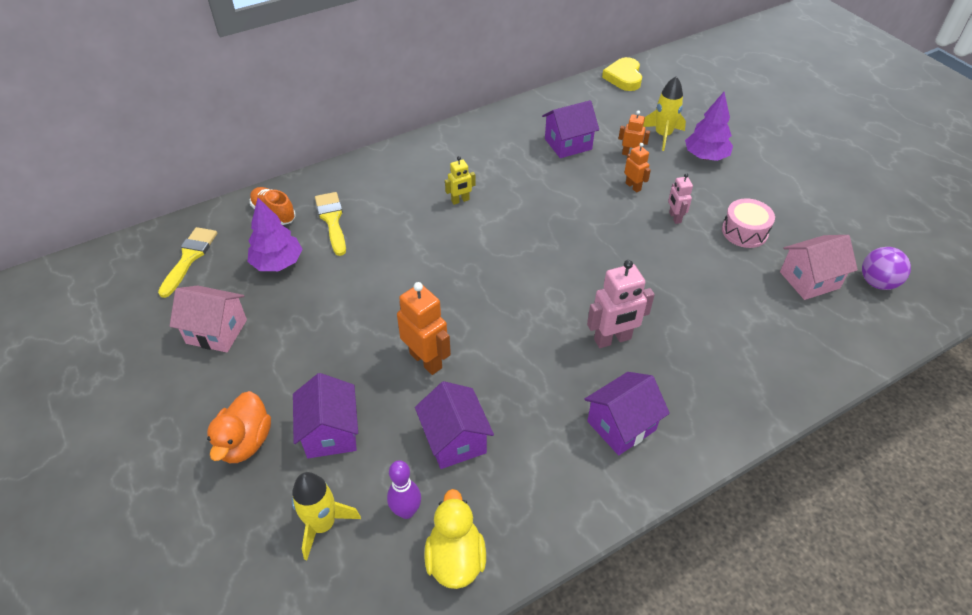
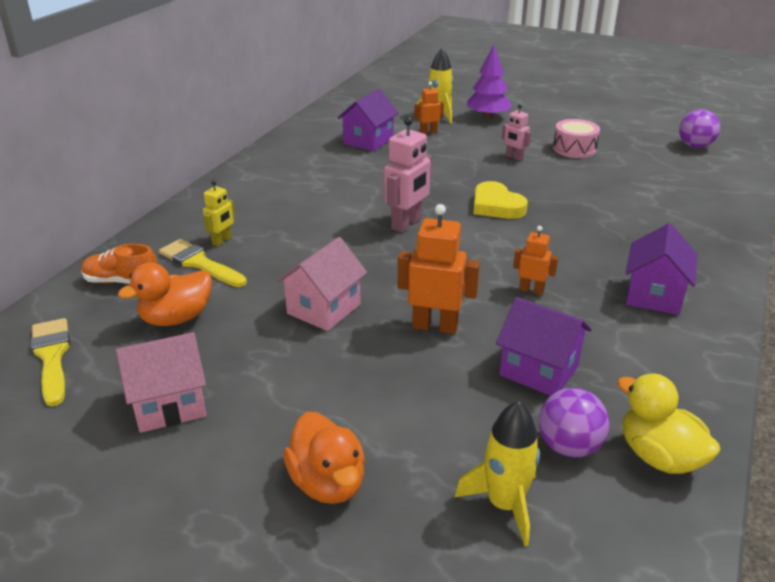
camera: 35 degrees left, 15 degrees down
purple tree [248,198,302,271] -> orange duck [118,262,212,326]
purple house [293,373,358,458] -> none
purple bowling pin [387,460,421,519] -> purple ball [539,388,609,458]
yellow robot [445,156,476,205] -> yellow robot moved to [203,180,235,246]
pink robot [587,260,655,348] -> pink robot moved to [384,116,432,233]
yellow heart [602,57,642,91] -> yellow heart moved to [473,181,528,219]
orange robot [624,143,651,192] -> orange robot moved to [513,226,558,295]
pink house [780,235,858,300] -> pink house moved to [276,237,367,331]

